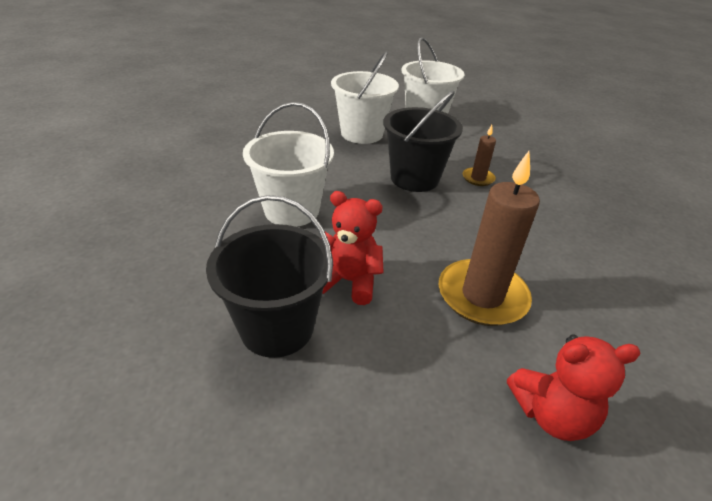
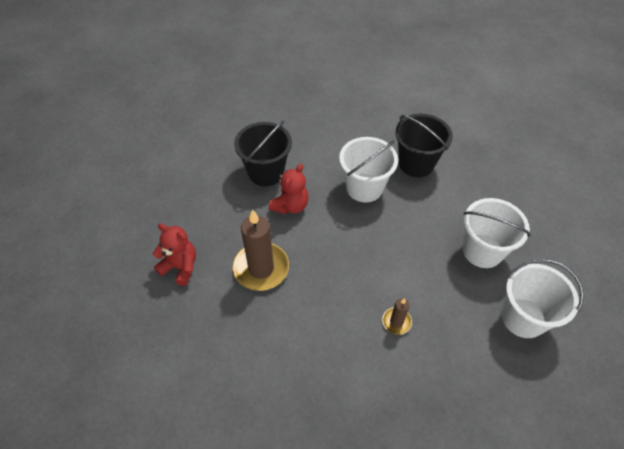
camera: 105 degrees right, 15 degrees up
black bucket [383,91,463,192] -> black bucket moved to [395,114,453,177]
red teddy bear [507,334,641,441] -> red teddy bear turned 105 degrees clockwise [153,223,196,286]

